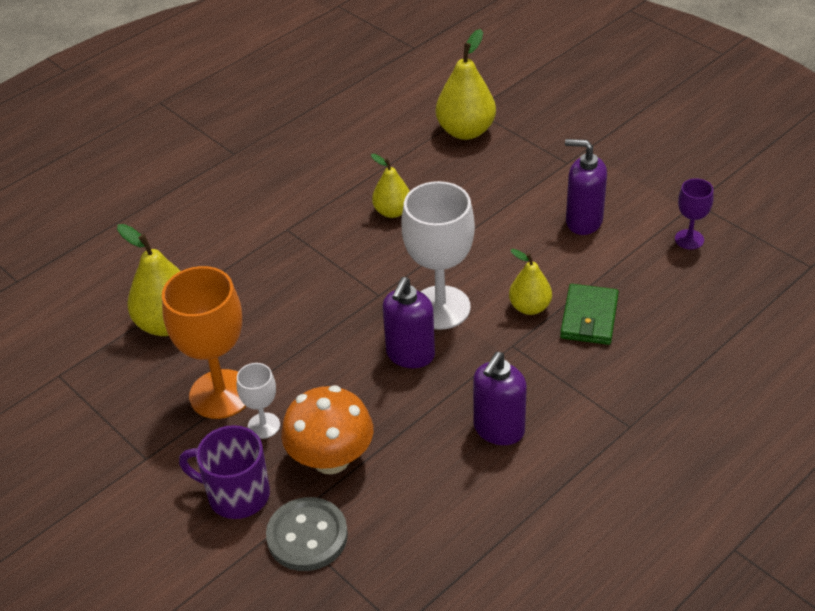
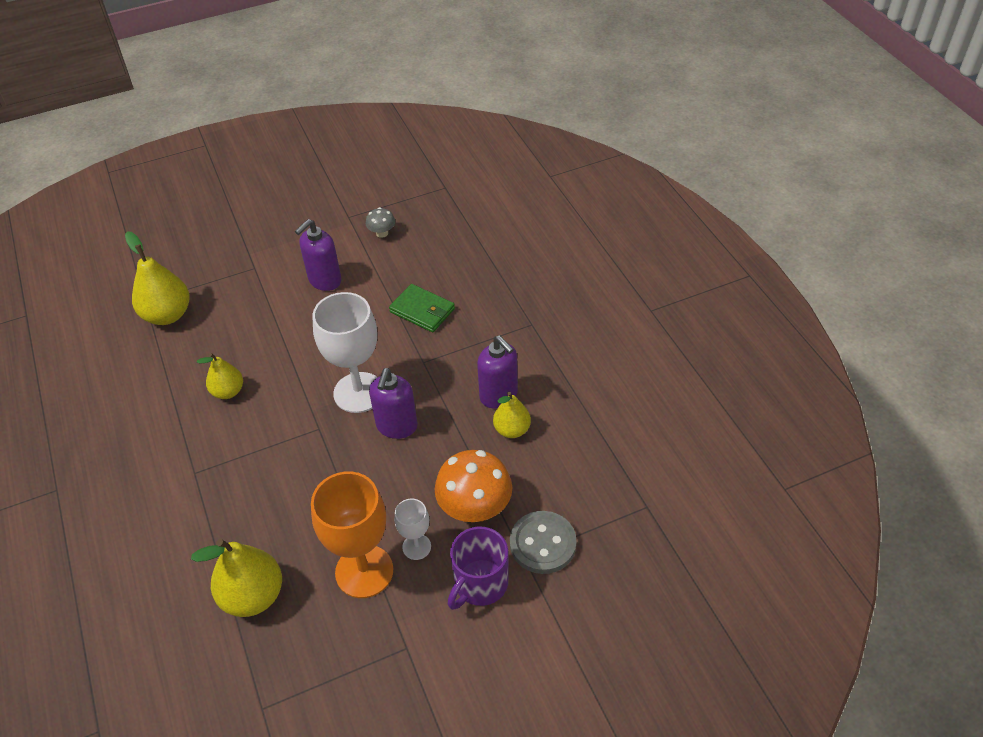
camera: 70 degrees left, 5 degrees up
purple soap dispenser [383,277,435,368] -> purple soap dispenser turned 60 degrees clockwise [369,368,418,439]
yellow pear [509,249,552,315] -> yellow pear moved to [493,392,531,438]
purple goblet [675,178,714,250] -> grey mushroom [366,207,395,238]

